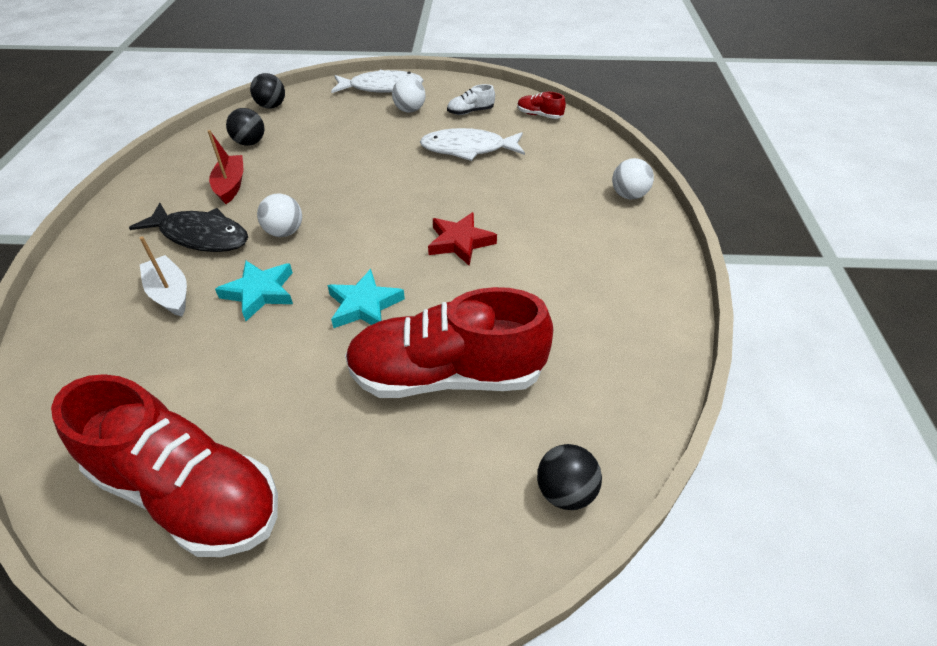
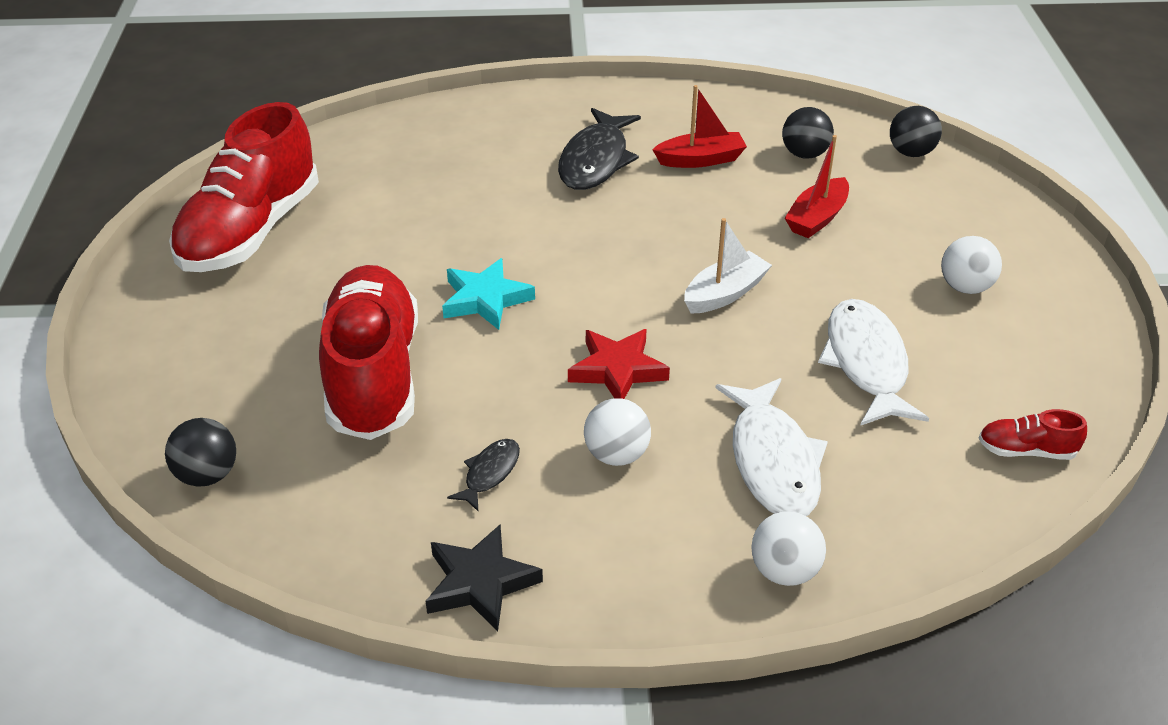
camera: 85 degrees right, 5 degrees down
white boat [140,236,187,316] -> white boat moved to [684,218,772,314]
turquoise star [215,261,293,321] -> none
white ball [257,194,302,237] -> white ball moved to [584,398,651,466]
white fish [331,70,424,93] -> white fish moved to [716,378,828,516]
white shoe [447,84,495,115] -> none
red shoe [517,92,566,119] -> red shoe turned 105 degrees counterclockwise [978,409,1087,460]
none -> black star [425,524,543,631]
none -> black fish [447,439,520,511]
none -> red boat [785,135,849,238]

